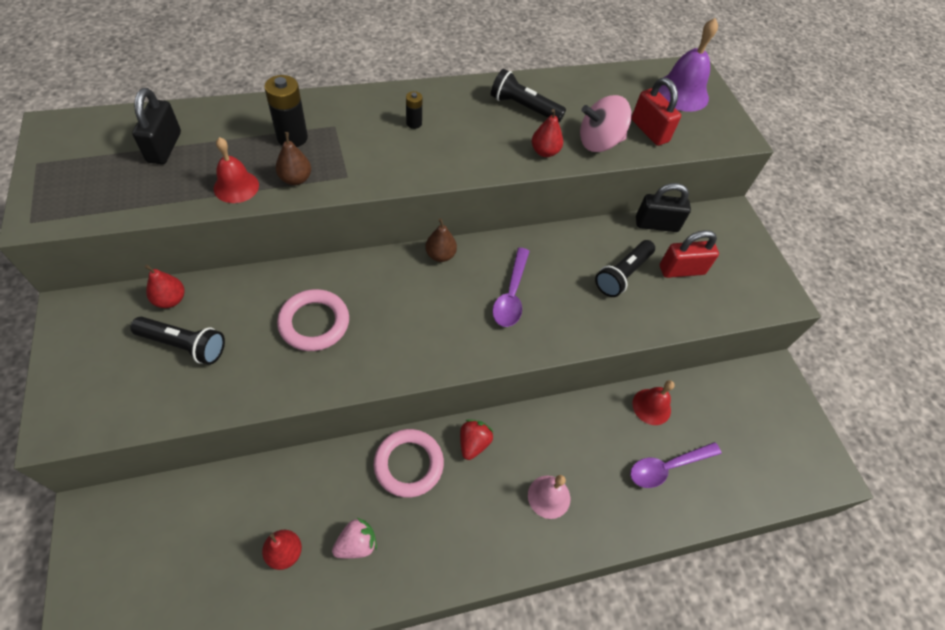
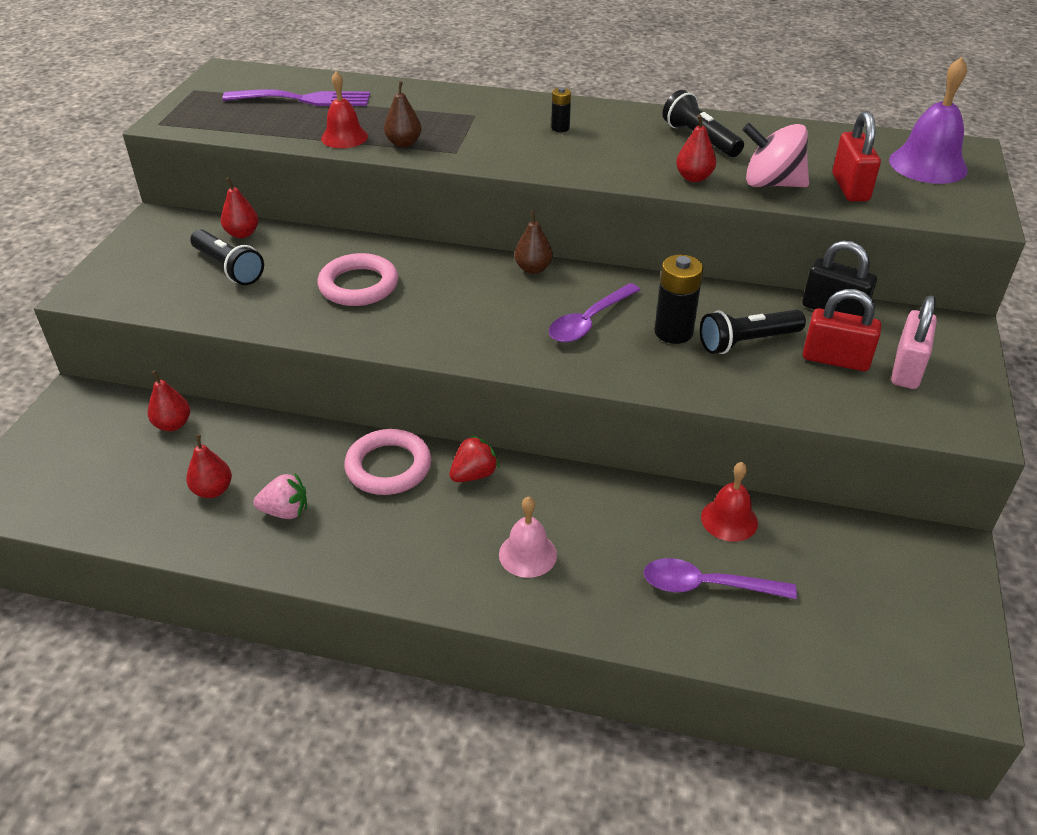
camera: 35 degrees right, 15 degrees down
black padlock [132,88,181,164] -> purple fork [222,89,370,106]
black battery [264,75,308,147] -> black battery moved to [655,255,703,344]
none -> red pear [148,371,190,431]
none -> pink padlock [891,295,937,389]

